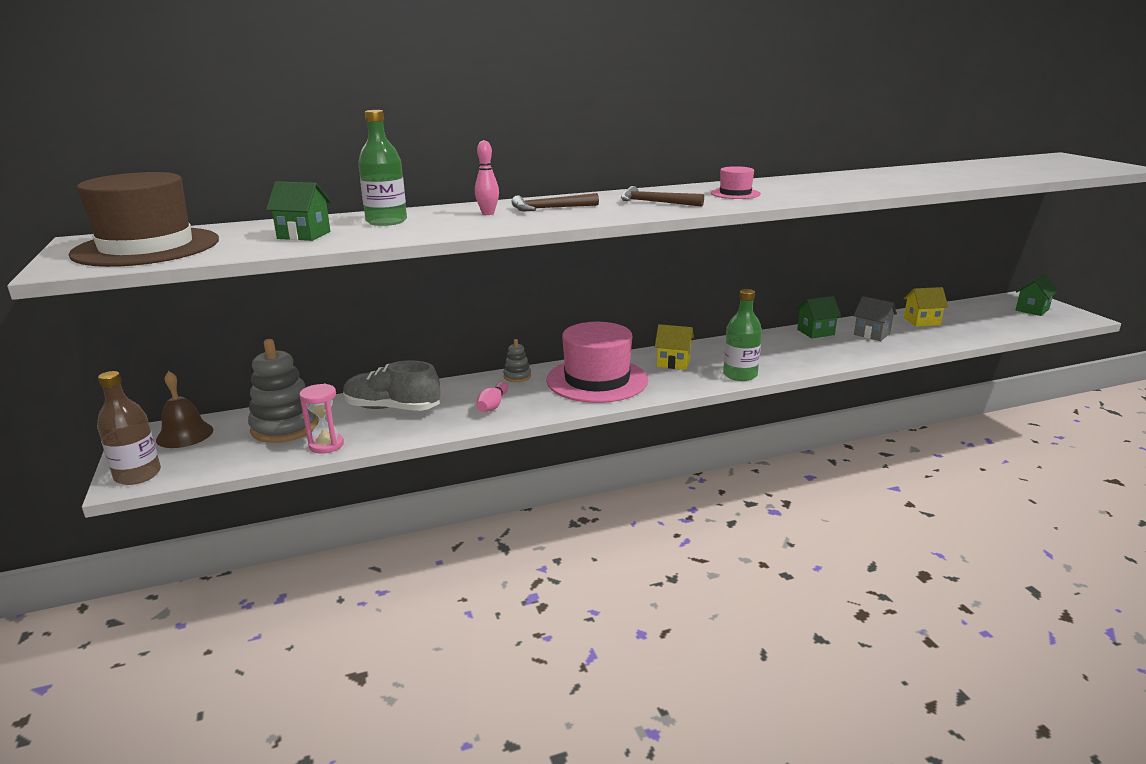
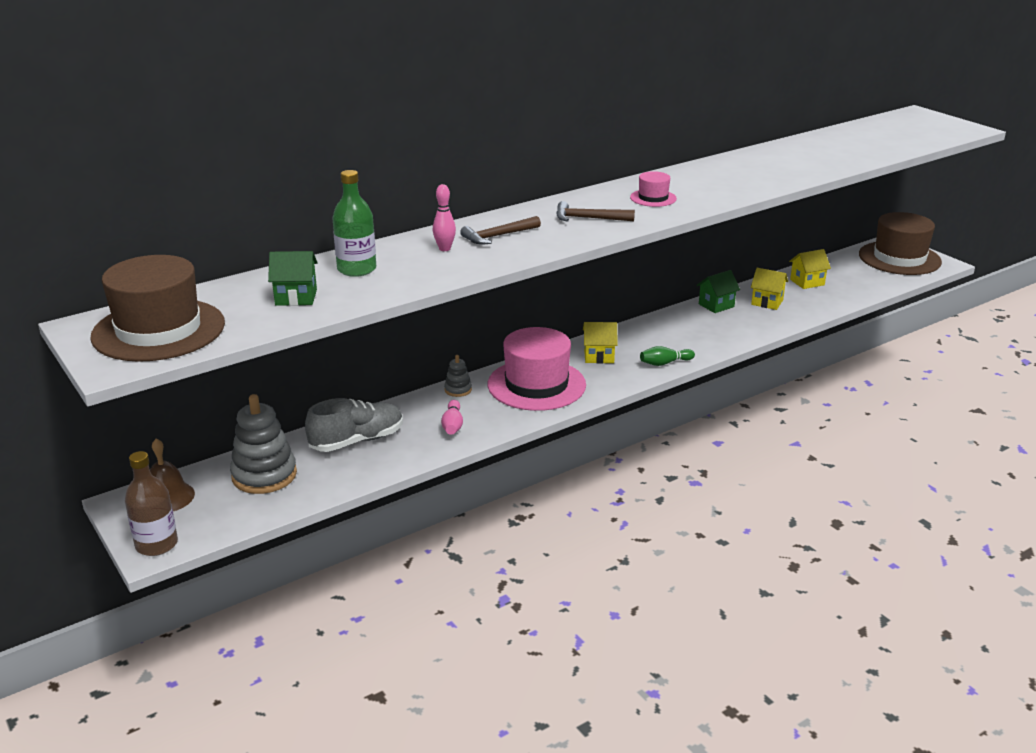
camera: 15 degrees left, 5 degrees up
pink hourglass [299,384,344,454] -> none
grey shoe [343,360,440,411] -> grey shoe turned 150 degrees clockwise [305,398,403,452]
green bottle [723,289,762,381] -> green bowling pin [640,346,695,366]
grey house [854,296,897,341] -> yellow house [751,268,788,310]
green house [1016,274,1058,316] -> brown hat [859,212,942,275]

